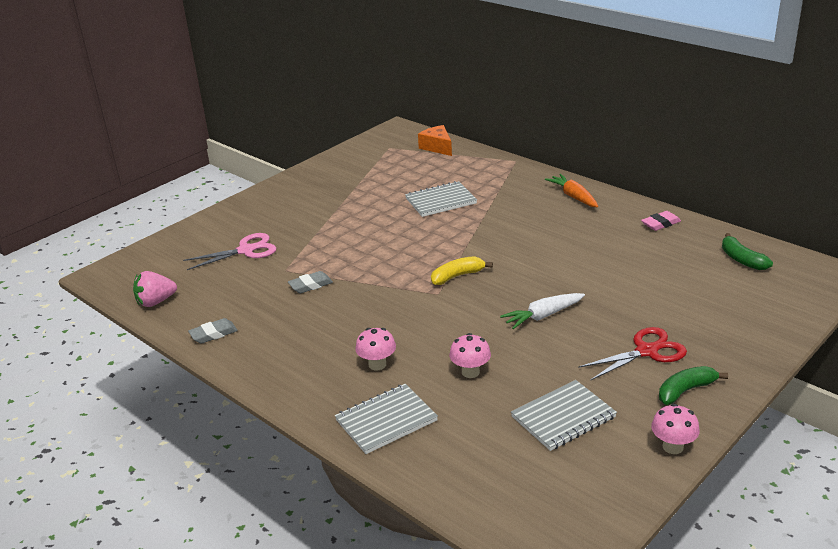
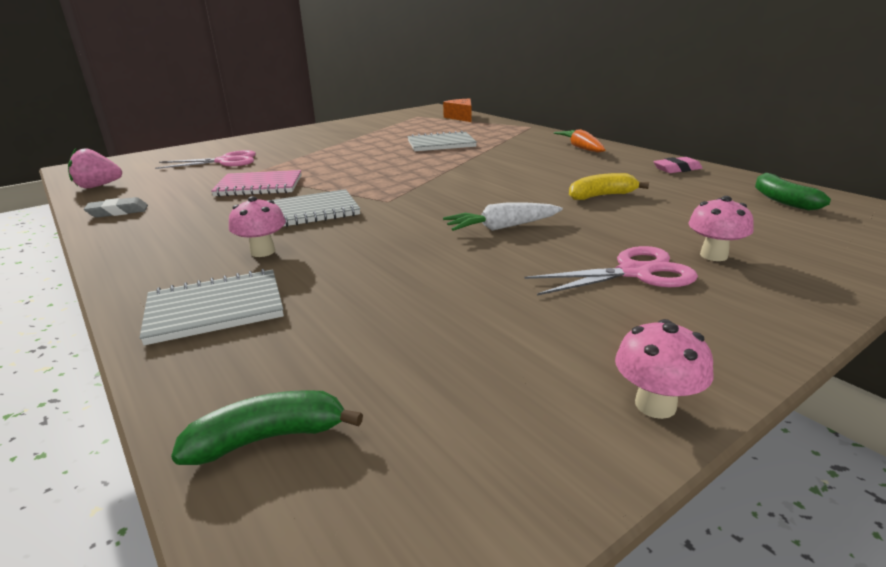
camera: 10 degrees right, 5 degrees down
grey eraser [288,271,333,294] -> pink notebook [211,170,301,197]
yellow banana [431,256,493,285] -> yellow banana moved to [569,173,649,200]
pink mushroom [449,333,491,378] -> pink mushroom moved to [689,196,754,261]
grey notebook [511,380,617,451] -> grey notebook moved to [273,189,360,227]
red scissors [578,327,687,381] -> pink scissors [524,246,698,295]
green banana [659,366,728,405] -> green banana moved to [171,390,363,465]

